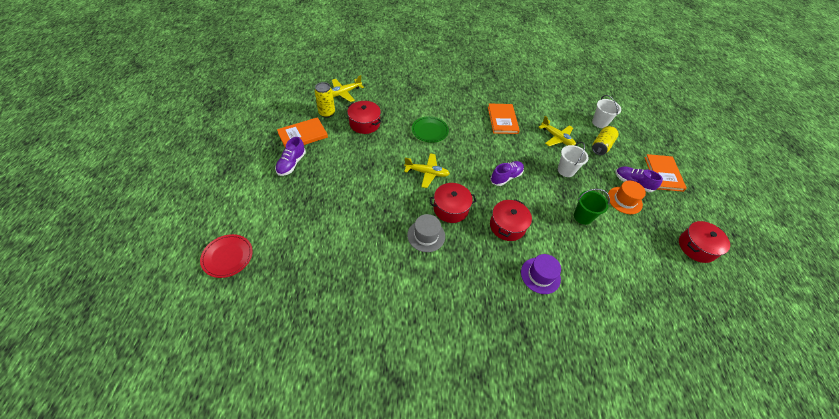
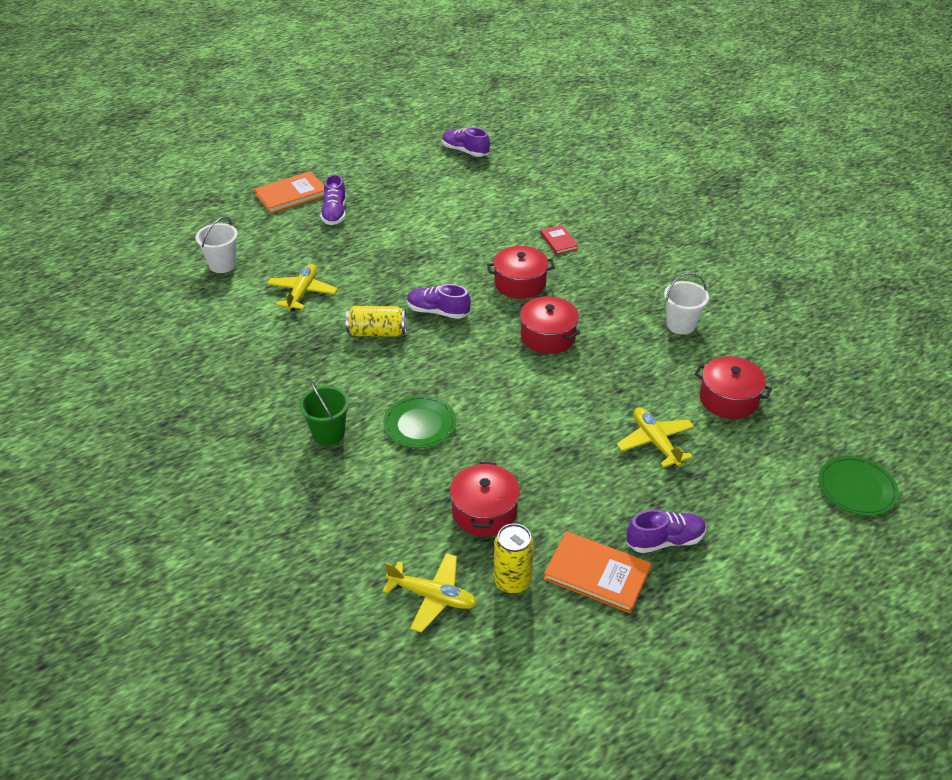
camera: 120 degrees left, 10 degrees down
red plate [200,234,253,278] -> green plate [818,456,899,516]
yellow plane [404,153,450,188] -> yellow plane moved to [617,407,694,468]
grey hat [407,214,445,252] -> none
orange book [488,103,520,134] -> none
purple hat [521,254,561,294] -> red book [541,225,578,254]
white bucket [558,142,589,177] -> white bucket moved to [664,272,709,335]
green bucket [574,189,610,225] -> green bucket moved to [299,381,349,445]
yellow can [592,126,619,155] -> yellow can moved to [346,306,406,337]
orange hat [608,180,646,214] -> none
red pot [679,221,730,263] -> red pot moved to [695,356,772,419]
none -> purple shoe [442,127,490,157]

